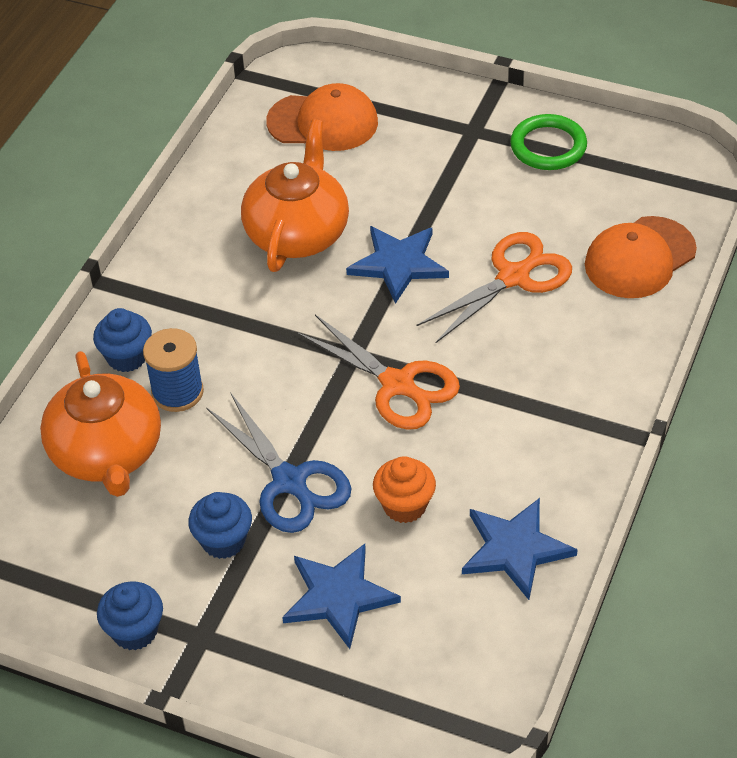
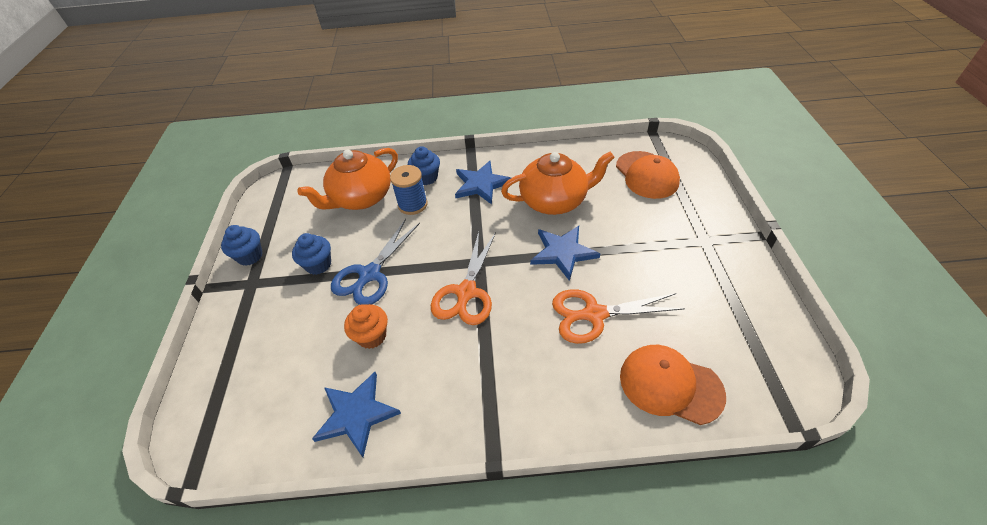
camera: 65 degrees right, 0 degrees up
blue star [282,544,401,649] -> blue star moved to [455,161,511,205]
orange scissors [417,232,572,343] -> orange scissors turned 150 degrees clockwise [552,289,685,344]
green ring [510,114,587,170] -> none

